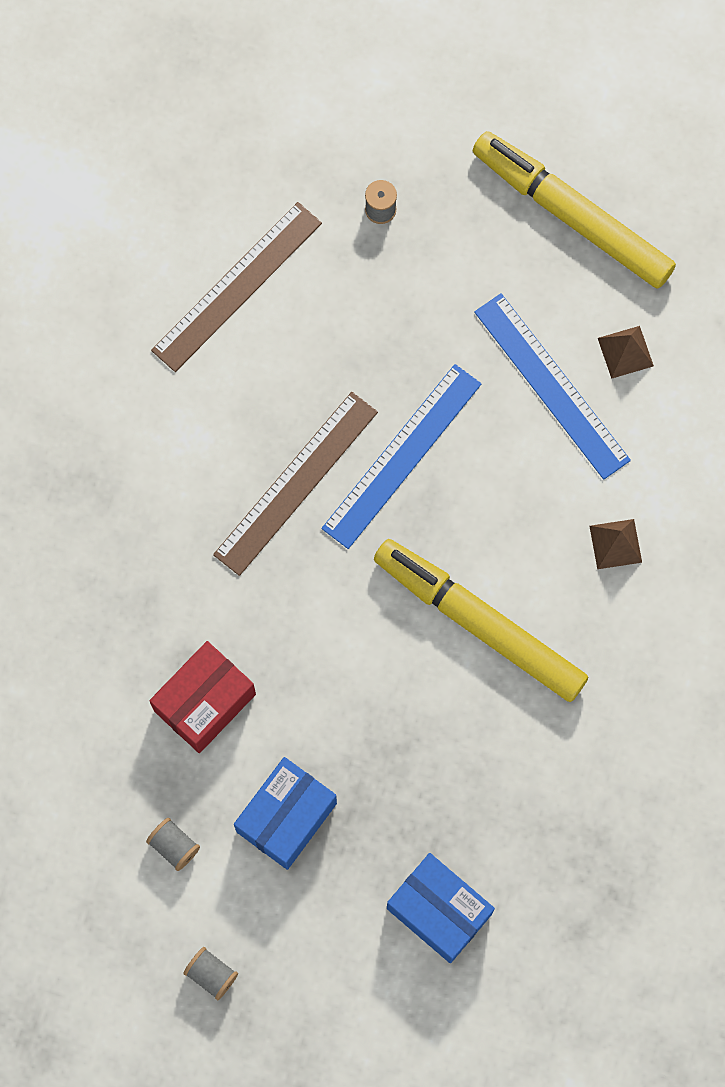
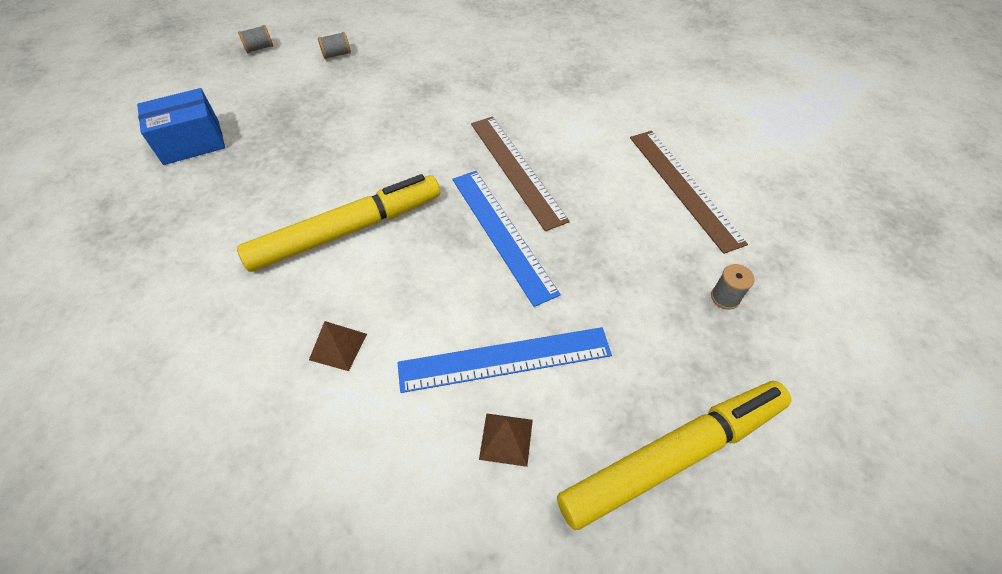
camera: 115 degrees right, 20 degrees down
red box [149,641,256,753] -> none
blue box [234,757,337,870] -> none

